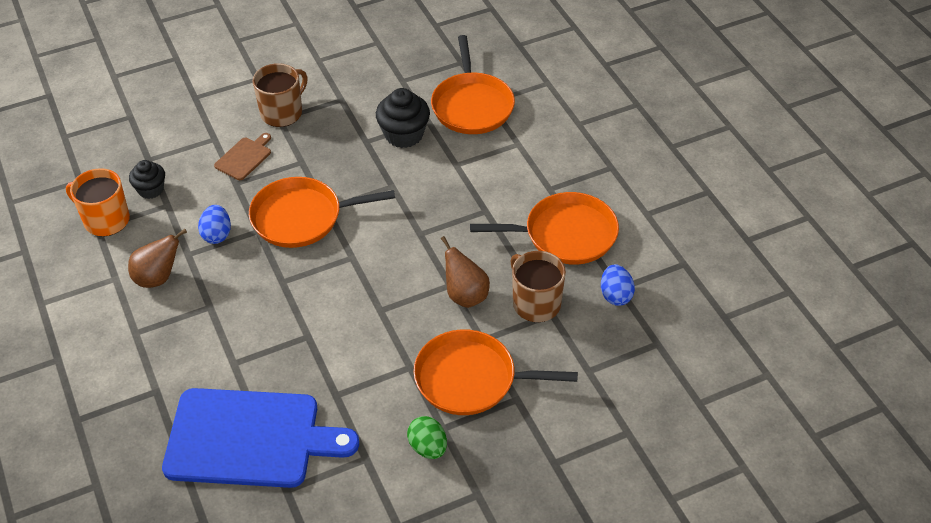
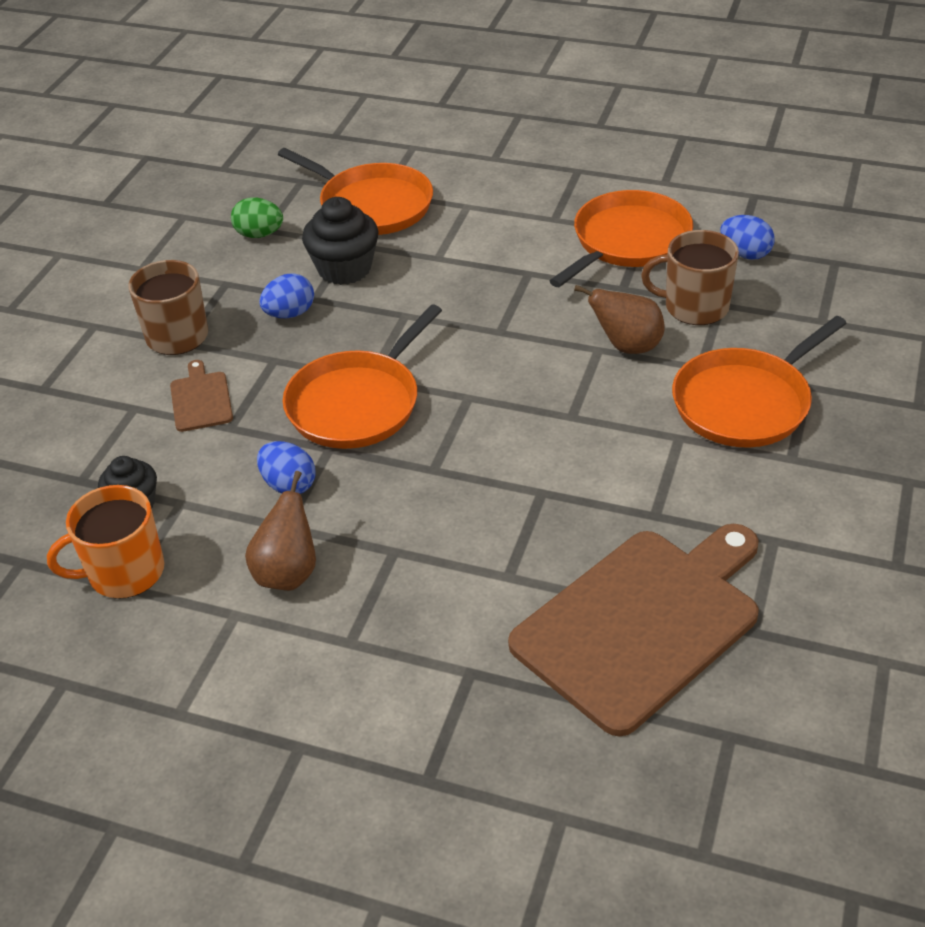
camera: 45 degrees left, 5 degrees down
blue cutting board [162,388,359,488] -> brown cutting board [508,524,759,737]
green egg [407,416,447,459] -> green egg moved to [231,197,283,238]
none -> blue egg [260,273,314,318]

